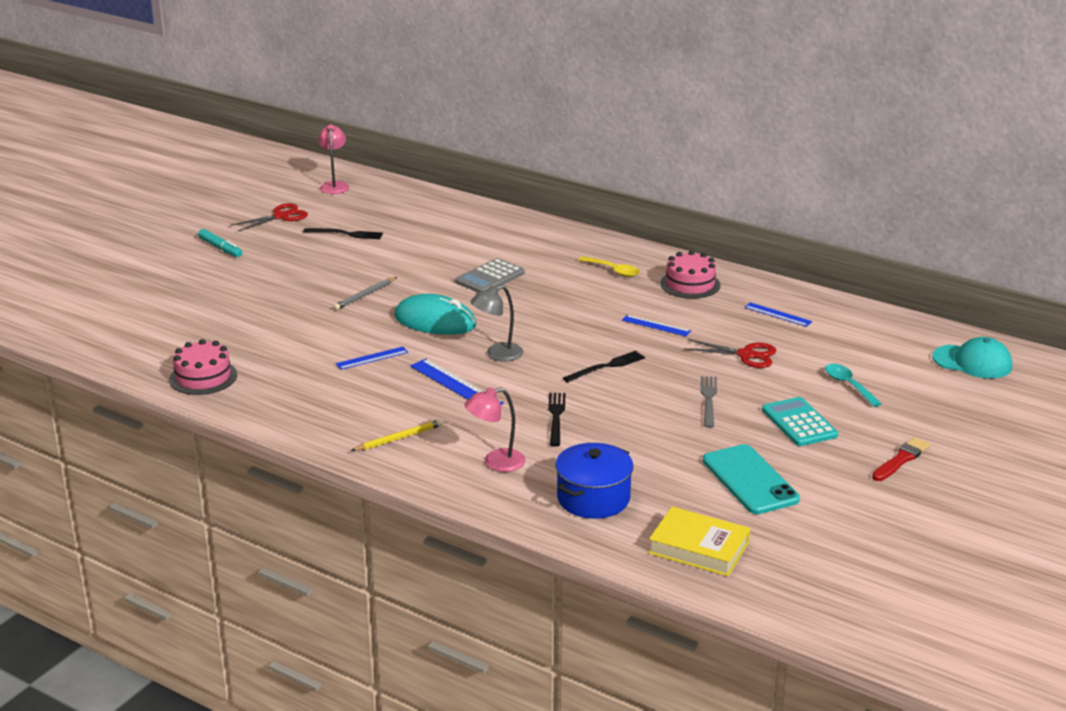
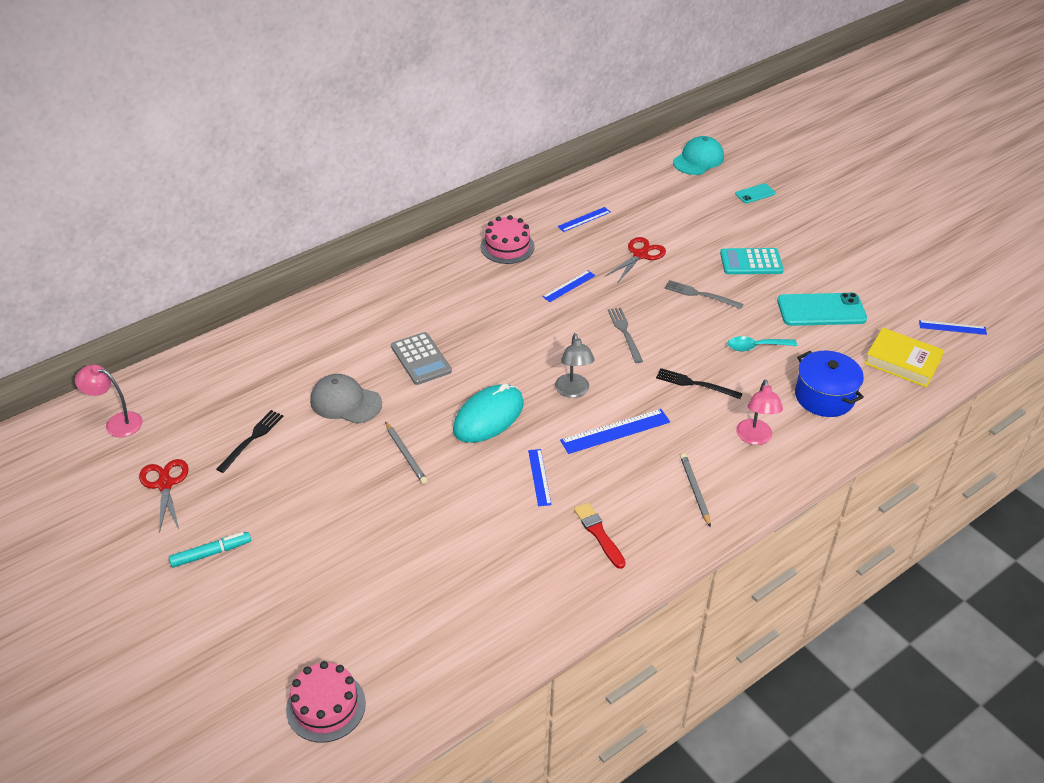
camera: 70 degrees left, 15 degrees up
pink cake [169,339,237,395] -> pink cake moved to [286,661,366,743]
yellow pencil [351,419,443,451] -> grey pencil [680,453,711,527]
black fork [563,351,645,382] -> grey fork [608,307,643,363]
yellow spoon [579,256,640,277] -> none
yellow book [648,507,750,576] -> yellow book turned 75 degrees clockwise [864,328,944,387]
turquoise spoon [825,364,882,407] -> turquoise spoon moved to [728,336,797,351]
red brush [872,437,930,481] -> red brush moved to [574,503,626,569]
none -> grey cap [310,374,382,424]
none -> turquoise phone [735,183,776,203]
none -> blue ruler [919,320,987,335]

